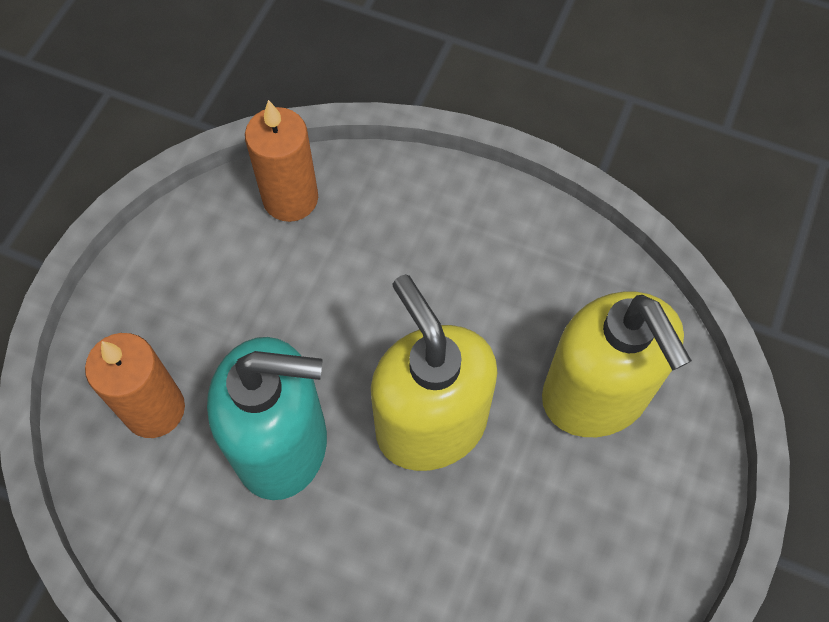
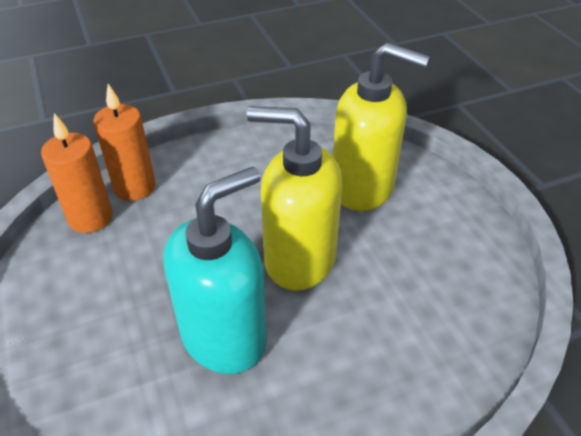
camera: 45 degrees left, 20 degrees down
orange candle [85,333,185,438] -> orange candle moved to [93,84,156,201]

